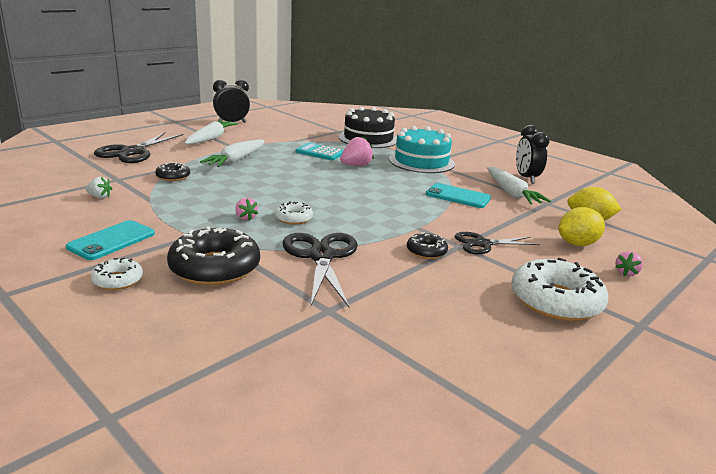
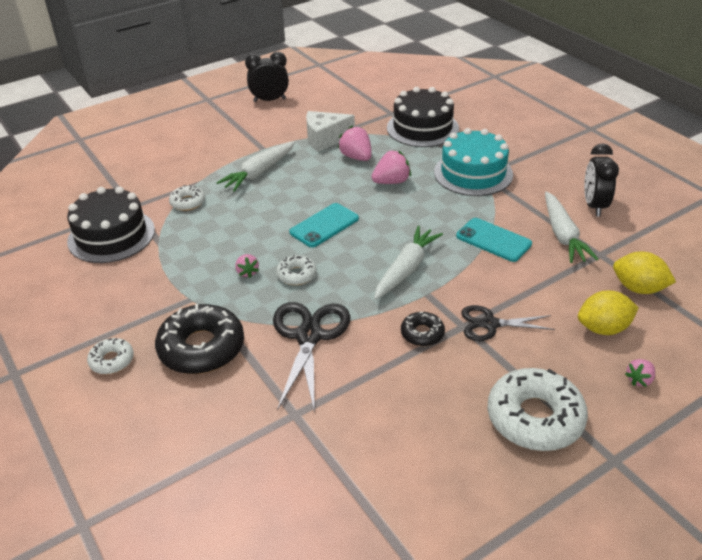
camera: 15 degrees right, 15 degrees up
turquoise phone [66,220,155,260] -> turquoise phone moved to [289,203,359,248]
white strawberry [86,177,112,198] -> black cake [67,186,155,263]
black scissors [94,132,183,163] -> none
black donut [155,162,190,181] -> white donut [169,185,205,211]
white carrot [185,120,238,144] -> white carrot moved to [374,226,443,300]
turquoise calculator [296,143,344,160] -> pink strawberry [338,126,372,161]
none -> white cheese [306,111,355,152]

